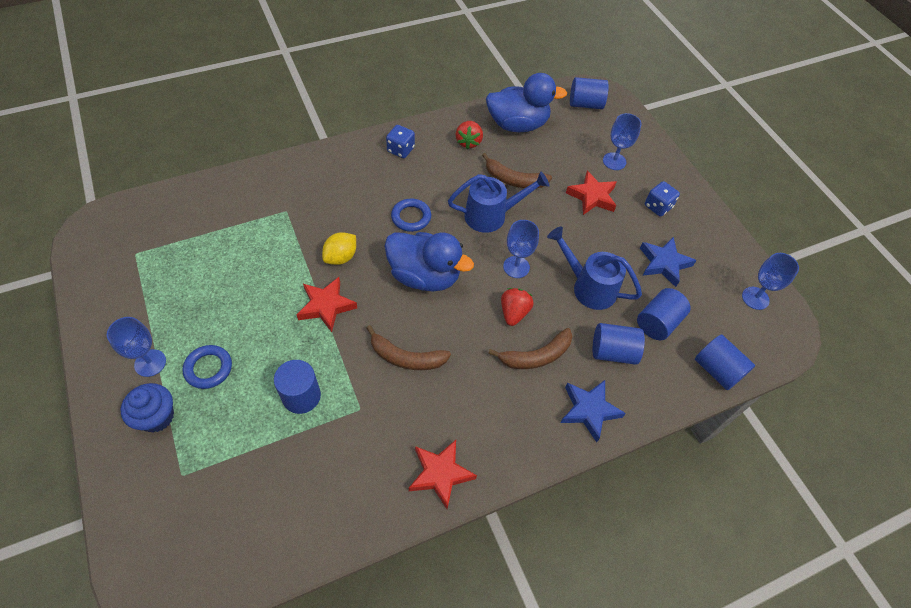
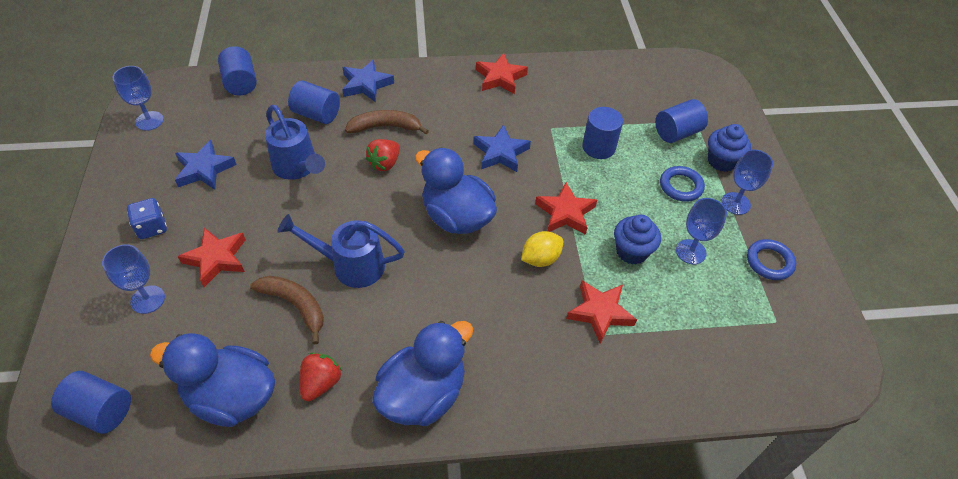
camera: 160 degrees left, 5 degrees down
brown banana [366,325,451,370] -> blue star [473,124,531,172]
blue dice [386,125,415,158] -> blue duck [372,321,473,426]
blue ring [391,198,431,232] -> blue ring moved to [747,239,796,280]
blue goblet [503,220,539,278] -> blue goblet moved to [676,198,727,264]
blue cylinder [637,288,691,340] -> blue cylinder moved to [655,99,708,143]
none -> red star [566,280,637,344]
none -> blue cupcake [614,215,661,265]

